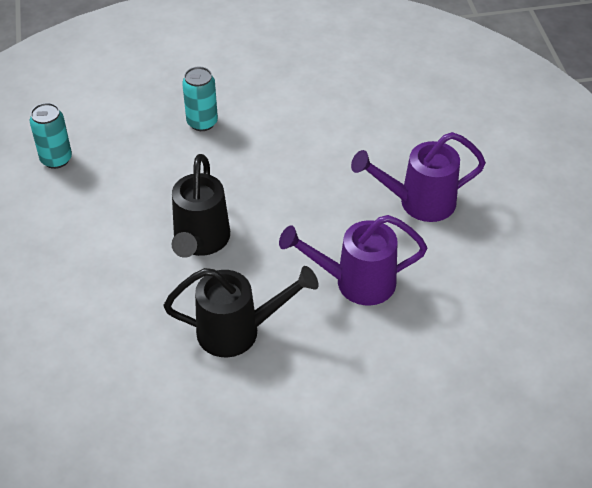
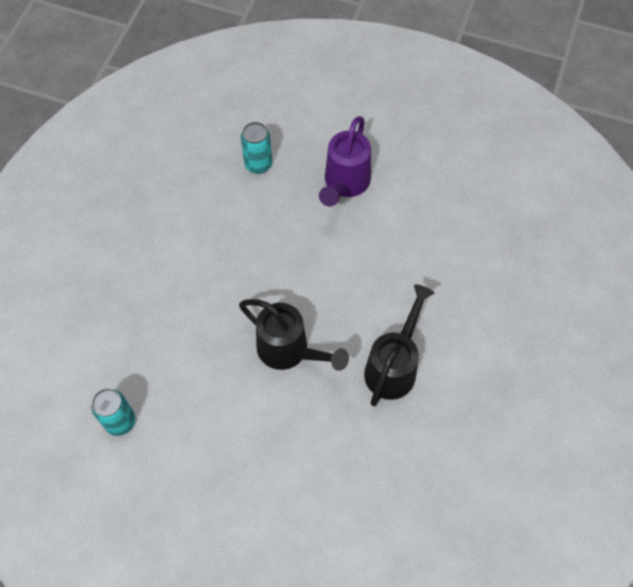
camera: 60 degrees left, 15 degrees up
turquoise can [182,67,218,131] -> turquoise can moved to [241,122,272,174]
purple watering can [279,215,427,305] -> none

